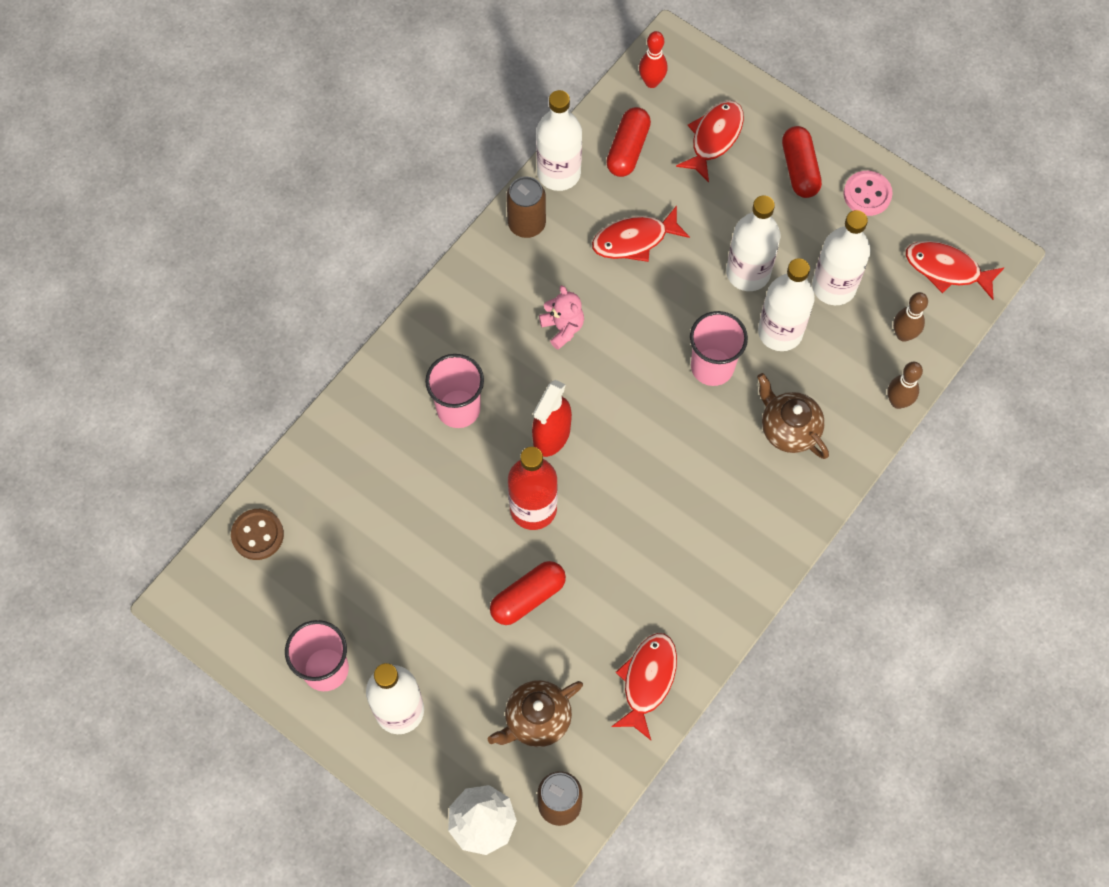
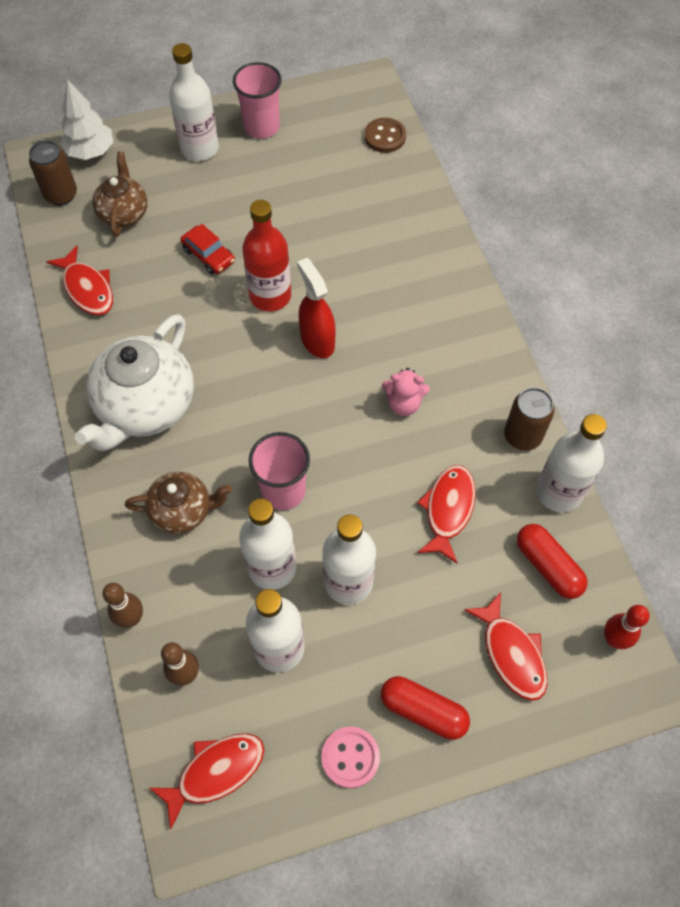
camera: 125 degrees right, 5 degrees down
pink cup [425,354,484,428] -> none
red capsule [490,561,566,625] -> red car [181,224,235,275]
none -> white teapot [75,314,194,451]

